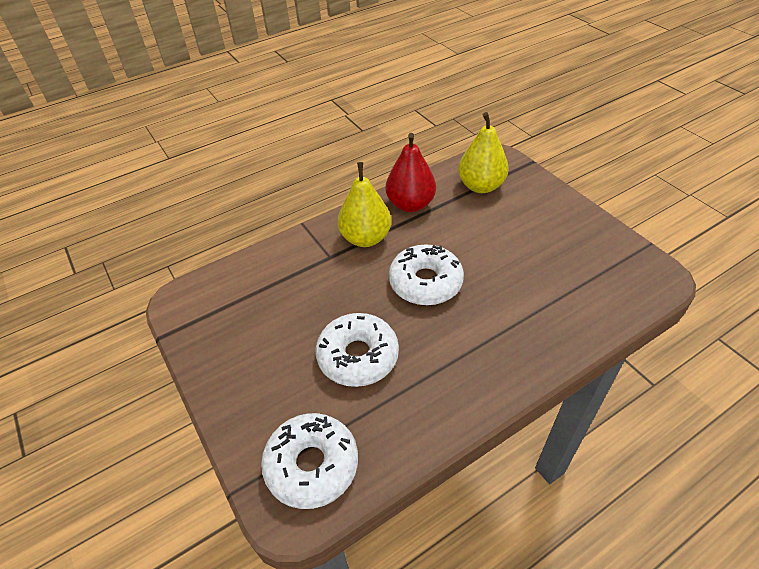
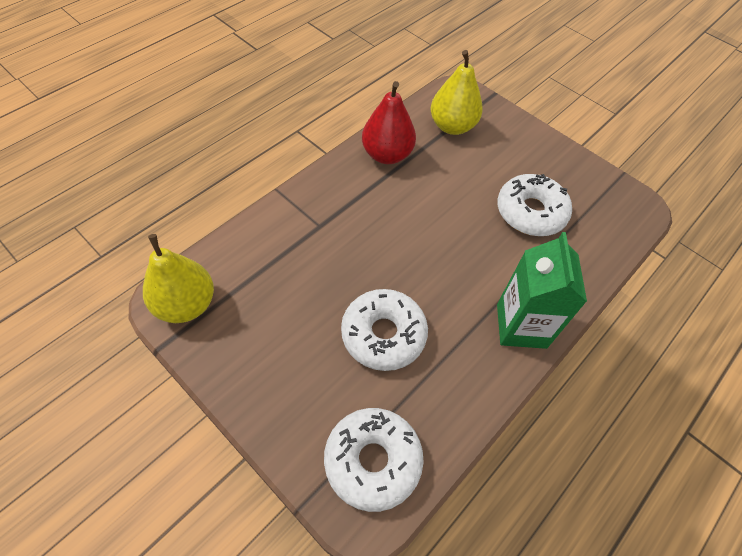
camera: 20 degrees left, 10 degrees up
yellow pear [338,162,391,247] -> yellow pear moved to [143,234,214,323]
white donut [389,244,464,305] -> white donut moved to [497,174,572,236]
none -> green carton [497,232,587,349]

